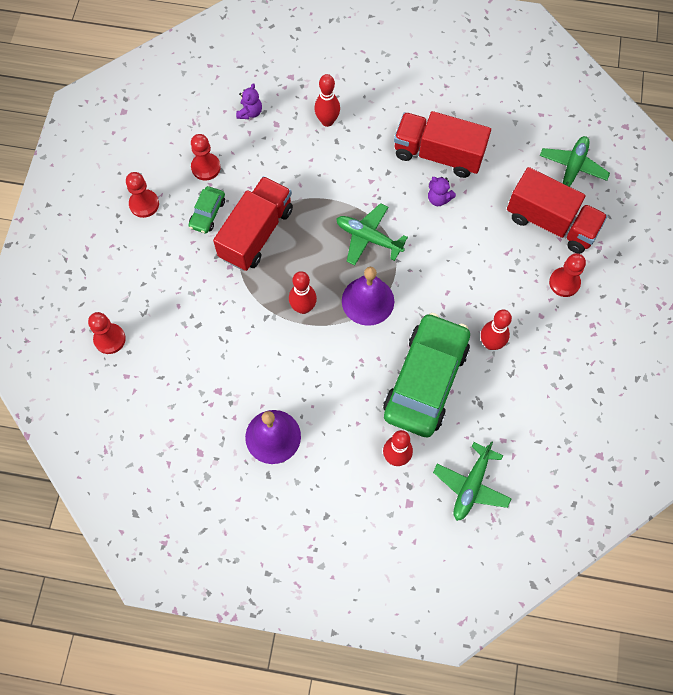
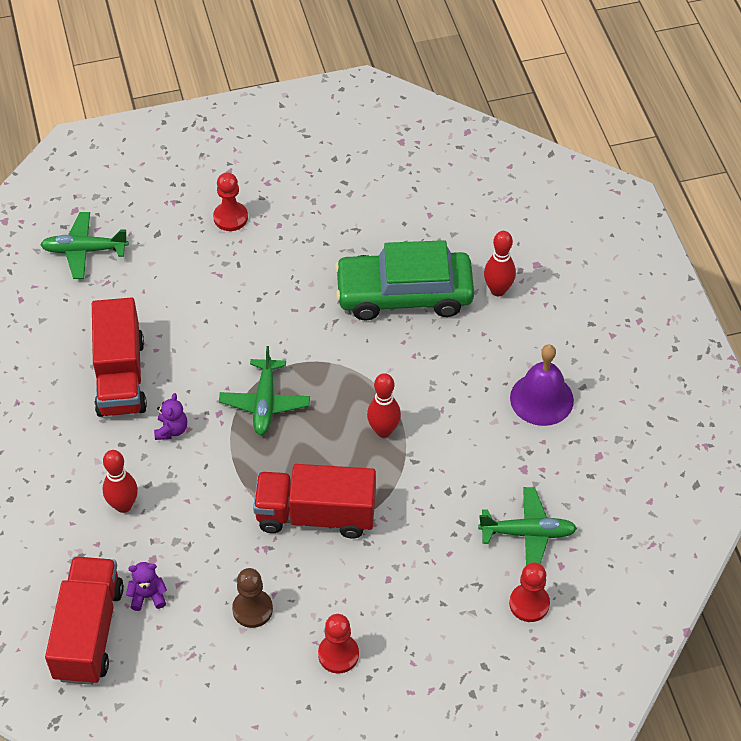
camera: 115 degrees left, 15 degrees down
green car [188,186,225,234] -> none
red pawn [191,134,221,180] -> brown pawn [232,568,273,628]
purple bell [342,267,394,326] -> none
purple teddy bear [428,177,456,206] -> purple teddy bear moved to [154,393,187,440]
green plane [433,441,512,521] -> green plane moved to [478,487,577,565]
red bowling pin [481,310,512,350] -> none
red truck [507,167,608,254] -> red truck moved to [45,556,124,685]

